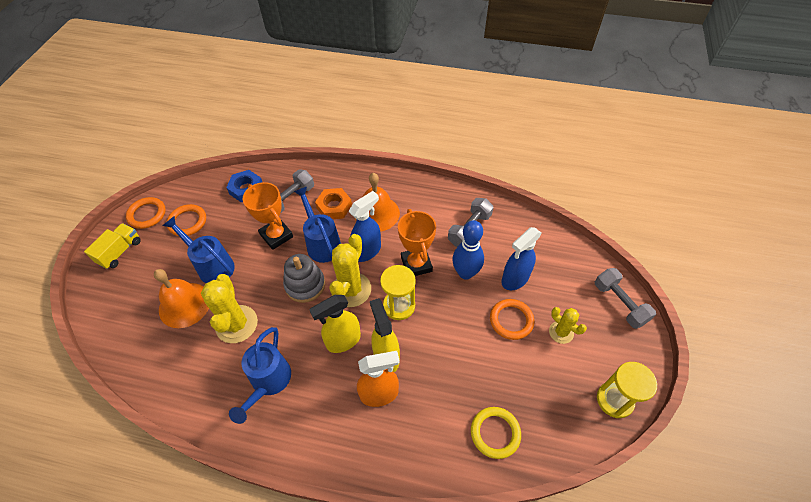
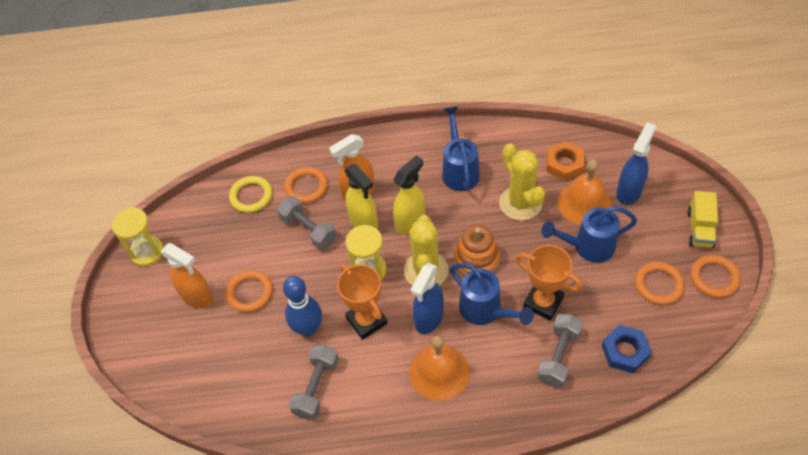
camera: 165 degrees right, 0 degrees up
blue watering can [163,216,235,283] -> blue watering can turned 150 degrees clockwise [542,206,637,263]
grey stacking toy [283,254,325,303] -> orange stacking toy [454,225,500,275]
orange nut [315,188,352,219] -> orange nut moved to [547,141,584,181]
blue spray bottle [501,227,542,290] -> blue spray bottle moved to [616,122,656,205]
yellow cactus [549,307,587,344] -> orange spray bottle [161,243,213,309]
grey dumbbell [595,268,656,329] -> grey dumbbell moved to [277,196,337,250]
none -> orange ring [284,167,328,203]

